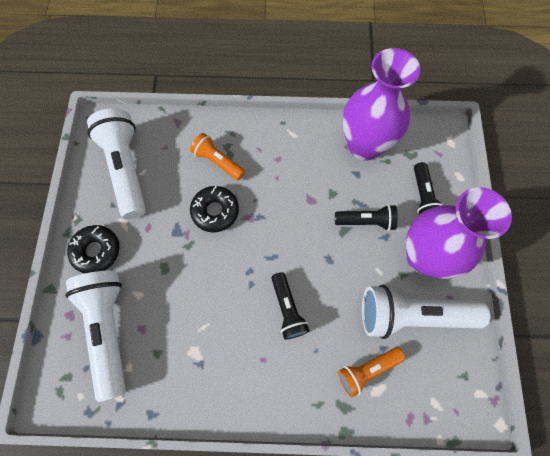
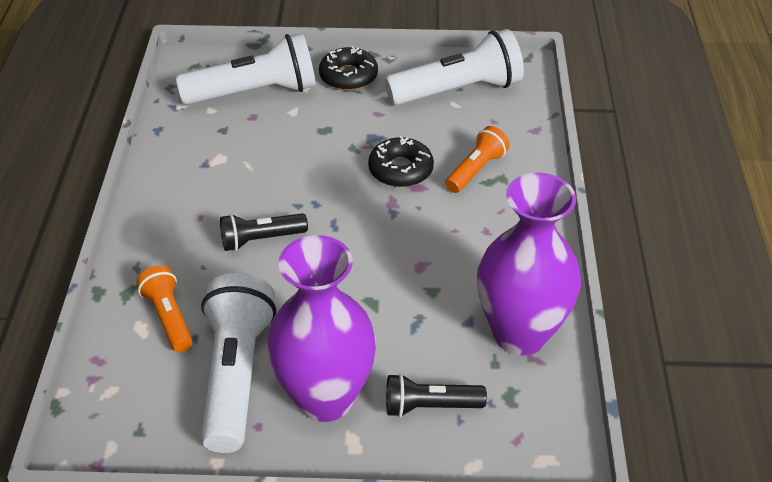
camera: 90 degrees right, 25 degrees down
black flashlight [335,204,398,231] -> none

